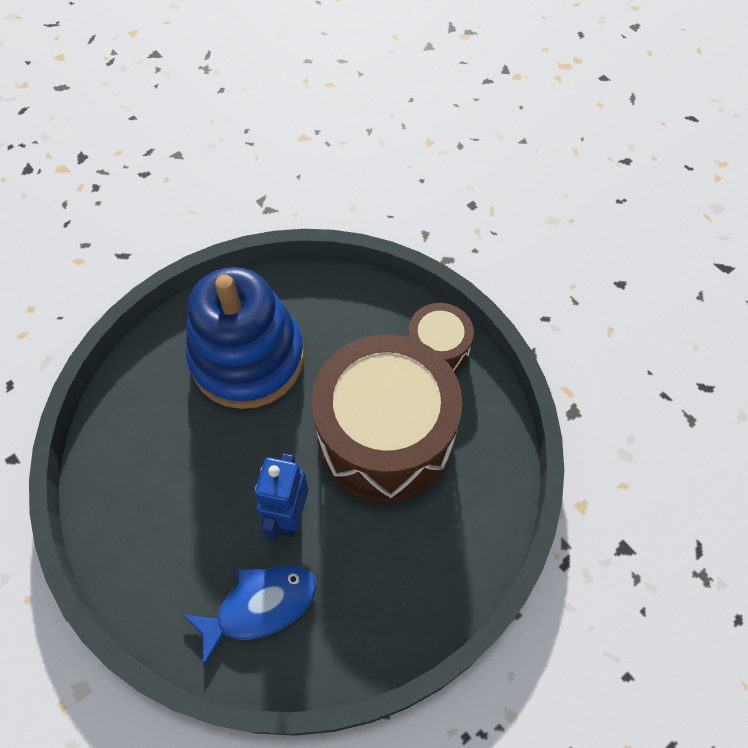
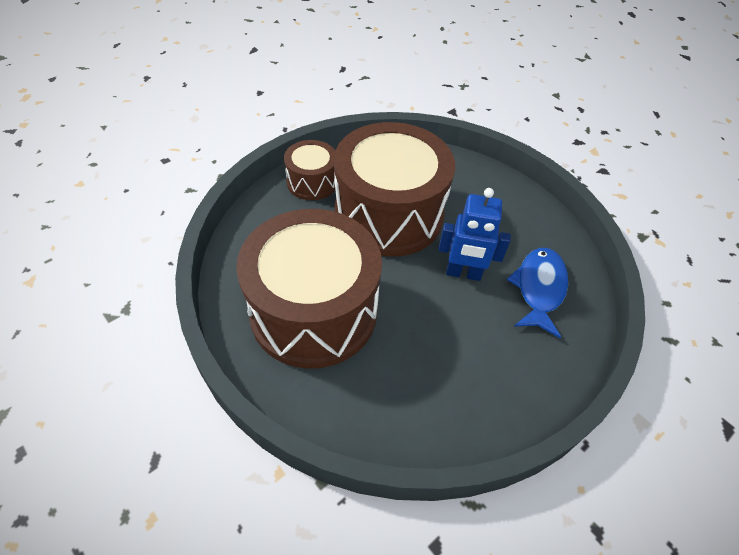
camera: 95 degrees left, 10 degrees down
blue fish [184,565,317,667] -> blue fish turned 45 degrees clockwise [507,248,568,338]
blue stacking toy [186,267,304,409] -> brown drum [236,209,382,369]

